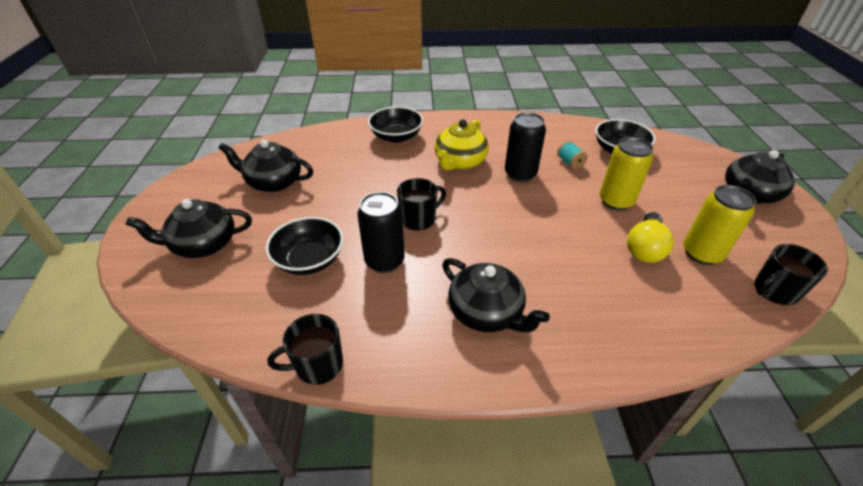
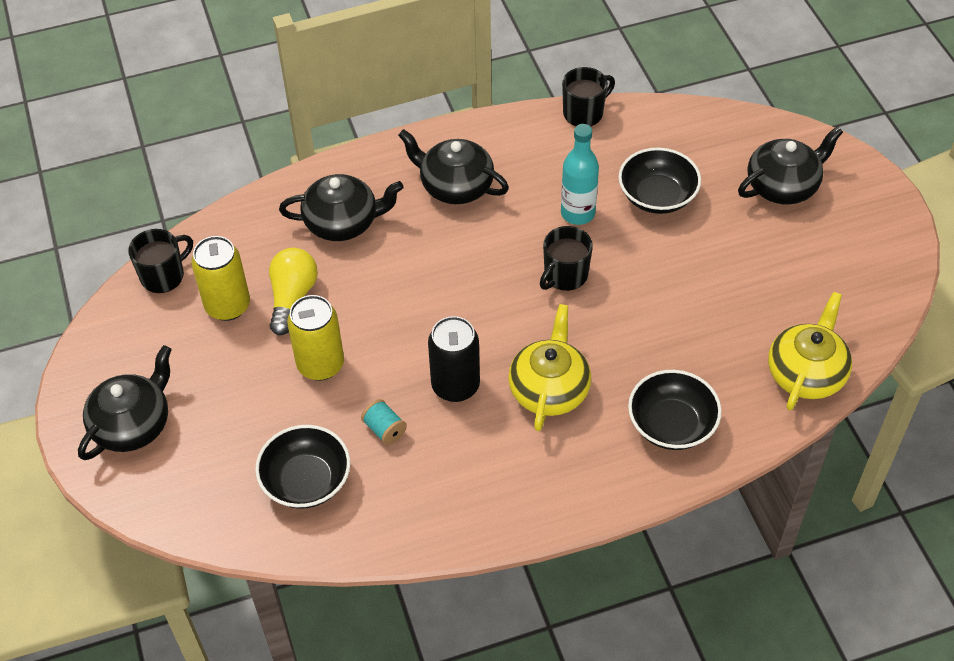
camera: 165 degrees right, 10 degrees up
black teapot [219,140,313,192] -> black teapot moved to [279,174,403,241]
black can [357,192,405,273] -> turquoise bottle [561,124,599,225]
none -> yellow teapot [768,292,852,410]

